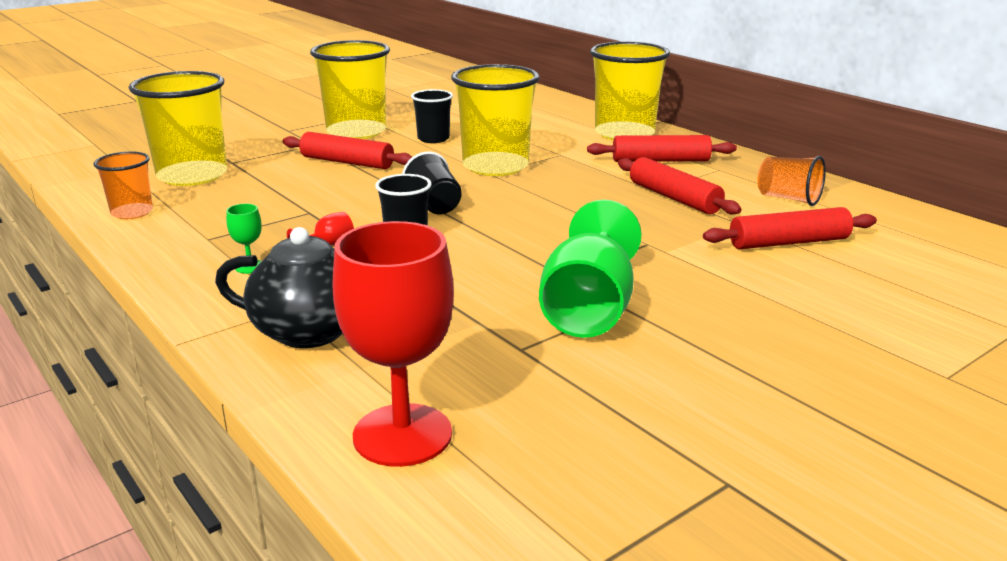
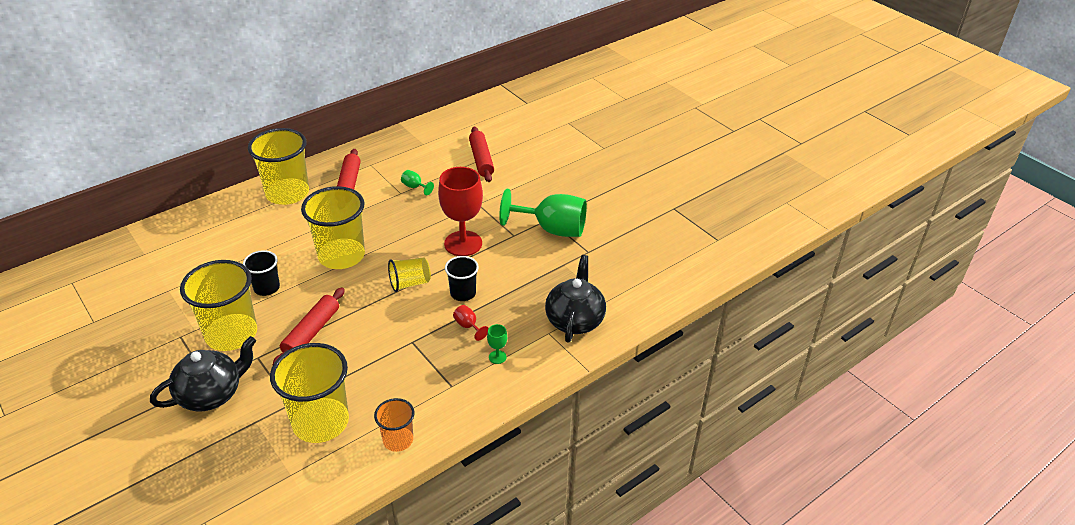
camera: 90 degrees left, 15 degrees up
red goblet [333,221,454,467] -> red goblet moved to [438,167,483,256]
black cup [402,151,462,215] -> yellow cup [388,257,431,292]
red rolling pin [618,157,742,214] -> green goblet [401,170,434,195]
orange cup [757,156,826,206] -> none
none -> black teapot [150,336,256,412]

